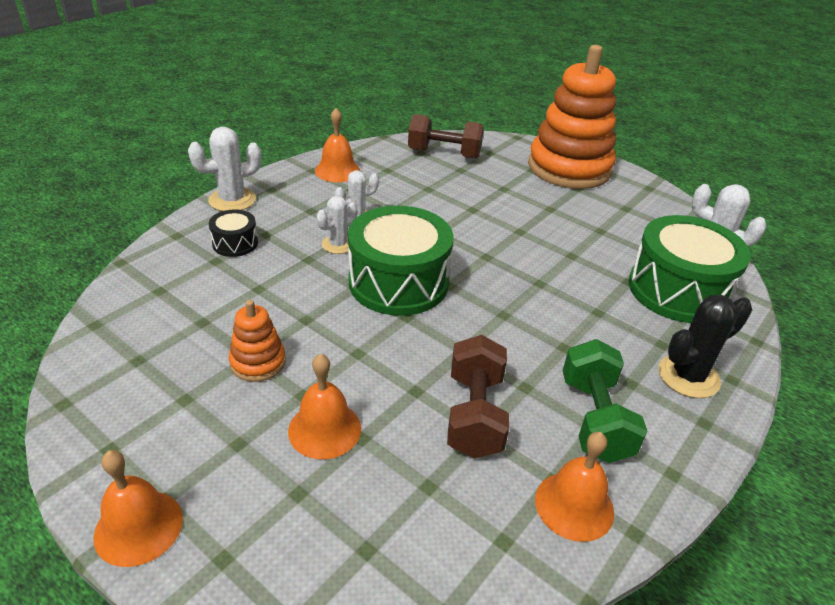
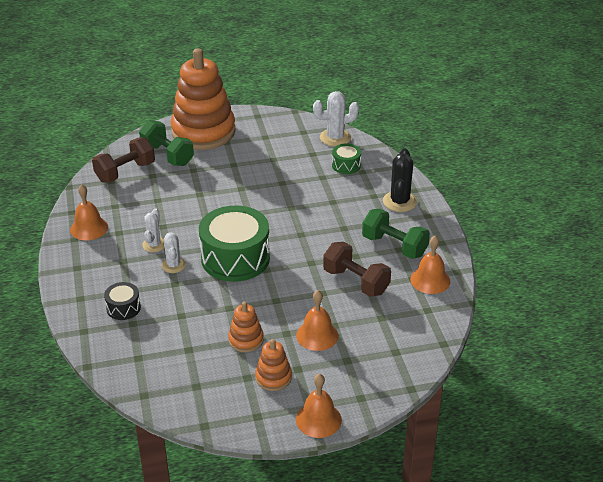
camera: 50 degrees left, 0 degrees up
white cactus [188,127,262,211] -> none
green drum [629,215,751,323] -> green drum [332,144,361,174], size x0.47
none -> green dumbbell [139,120,194,166]
none -> orange stacking toy [255,339,292,391]

